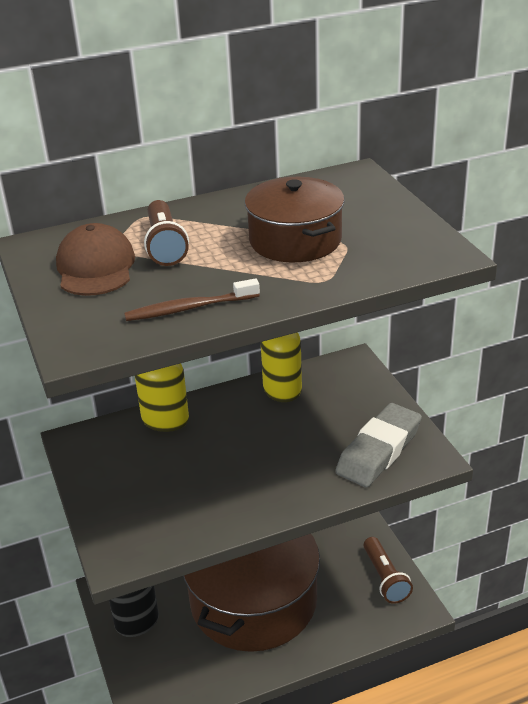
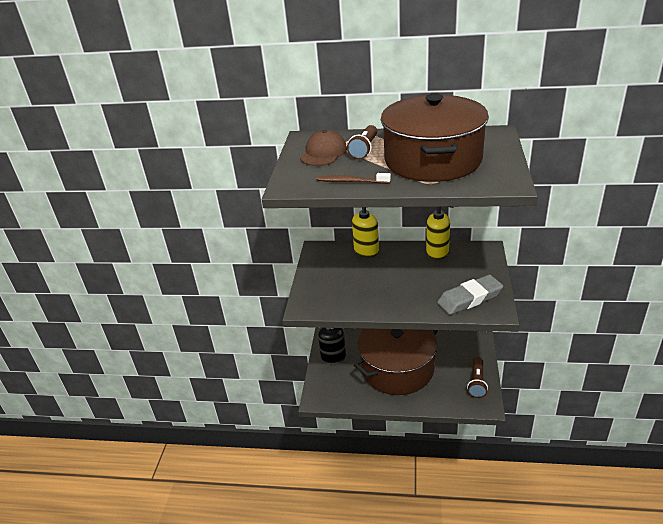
camera: 30 degrees right, 0 degrees up
brown pot [245,177,345,262] -> brown pot [381,93,489,182], size x1.80

